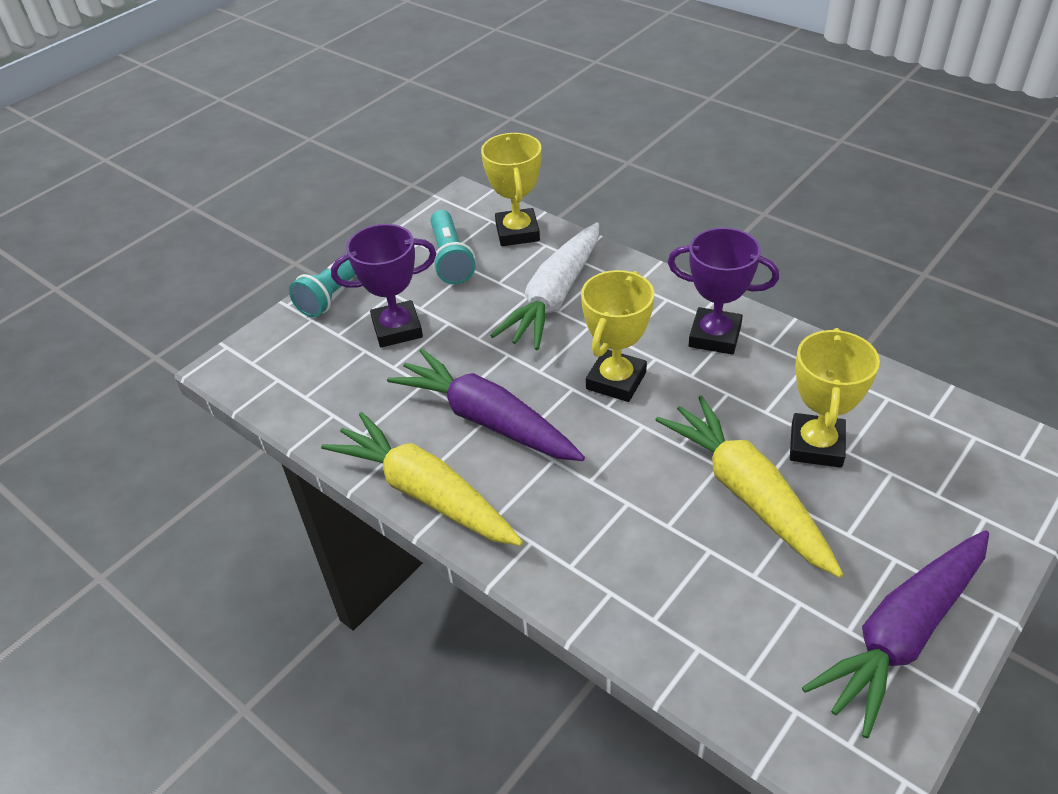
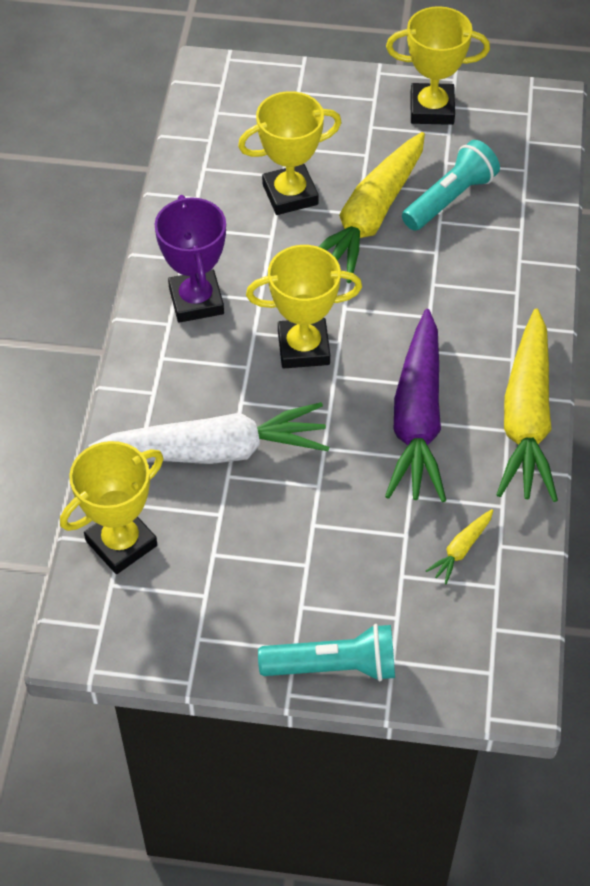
camera: 125 degrees left, 10 degrees up
purple trophy [331,224,437,347] -> none
turquoise flashlight [430,210,476,284] -> turquoise flashlight moved to [402,140,500,231]
purple carrot [802,530,989,738] -> yellow trophy [386,6,490,125]
none -> yellow carrot [426,509,493,584]

